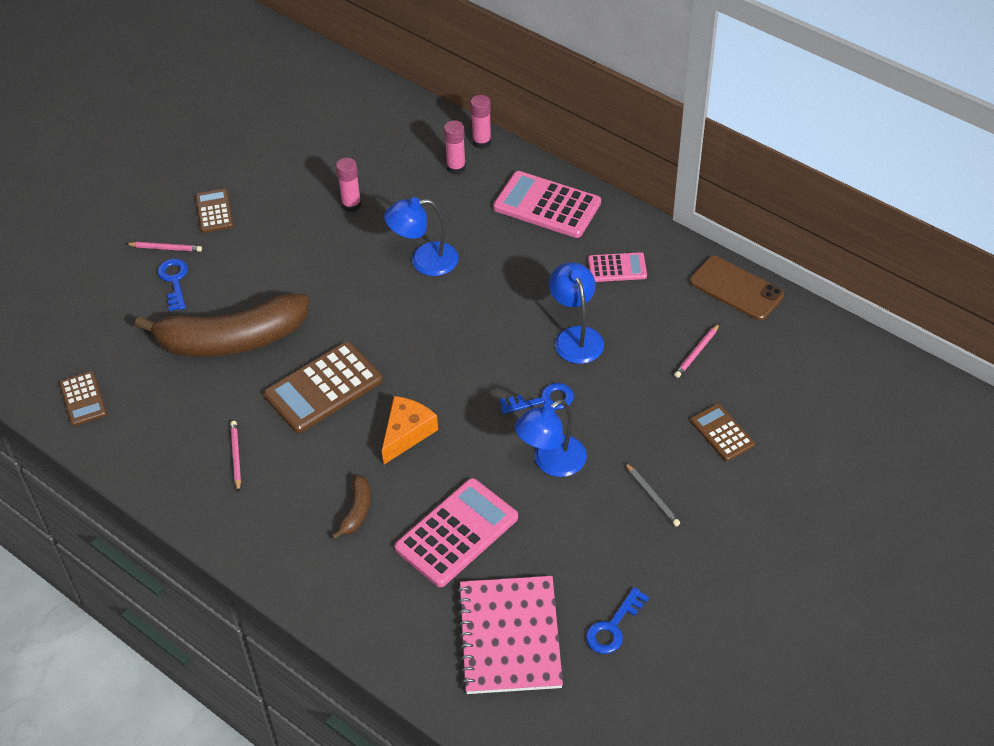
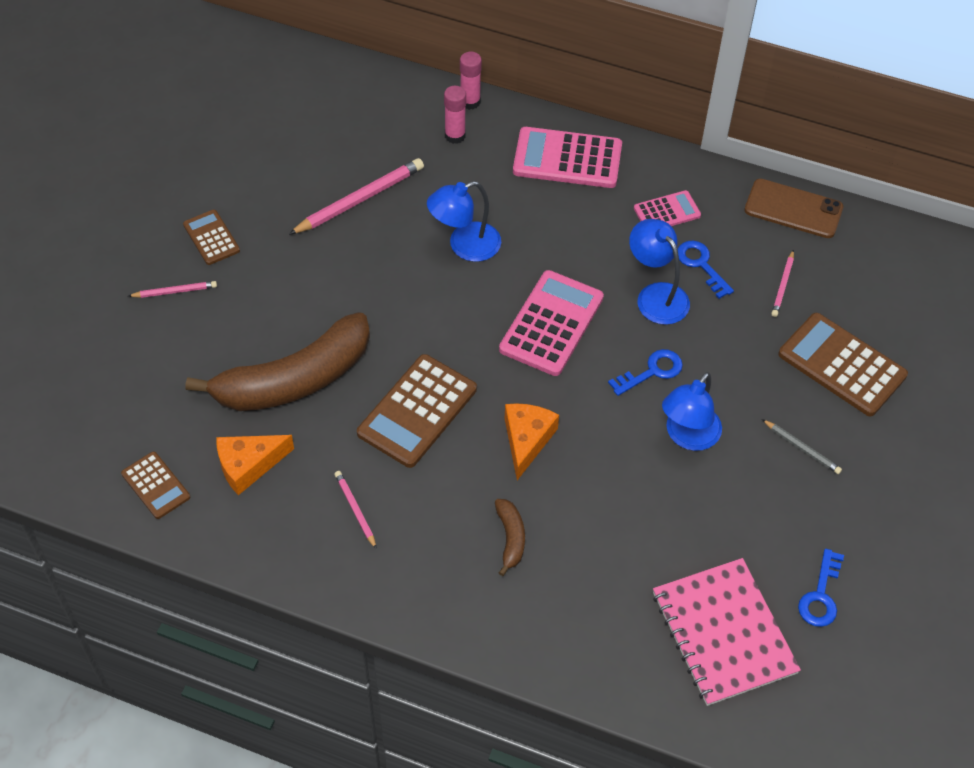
camera: 20 degrees left, 5 degrees up
blue key [157,259,188,311] -> blue key moved to [677,241,734,299]
pink glue stick [336,158,361,212] -> pink pencil [289,158,424,235]
pink calculator [395,478,518,587] -> pink calculator moved to [499,270,604,376]
brown calculator [691,404,755,461] -> brown calculator [778,313,908,416], size x1.78
none -> orange cheese [216,435,294,495]

